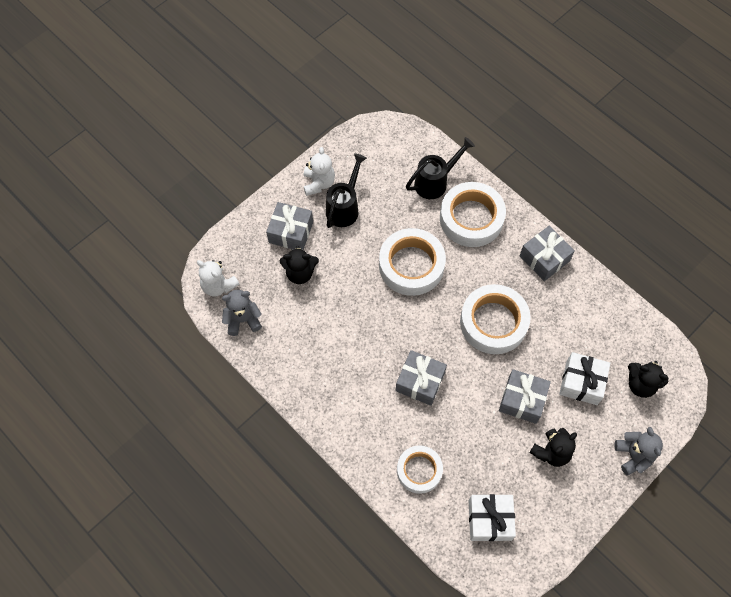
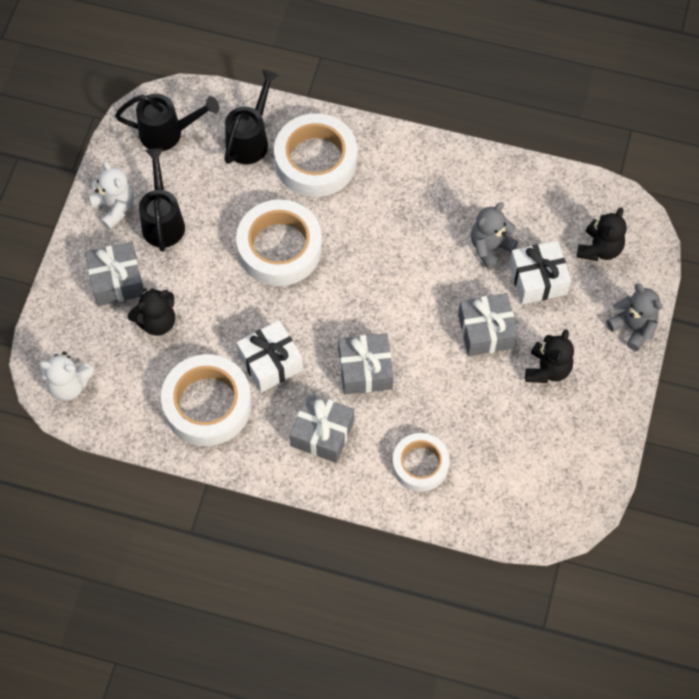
camera: 30 degrees left, 0 degrees up
grey teddy bear [222,290,262,336] -> grey teddy bear moved to [471,202,518,270]
white tape [460,284,531,354] -> white tape moved to [161,354,252,446]
white gift [469,494,516,541] -> white gift moved to [236,320,303,393]
grey gift [520,226,575,281] -> grey gift moved to [290,393,354,463]
black teddy bear [628,361,669,398] -> black teddy bear turned 60 degrees counterclockwise [577,208,627,261]
none -> black watering can [115,94,219,151]

